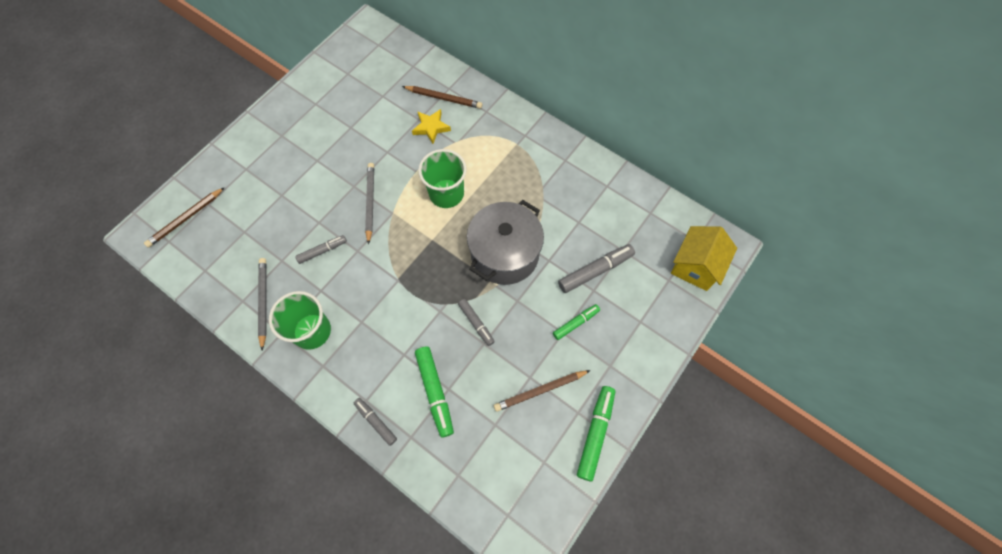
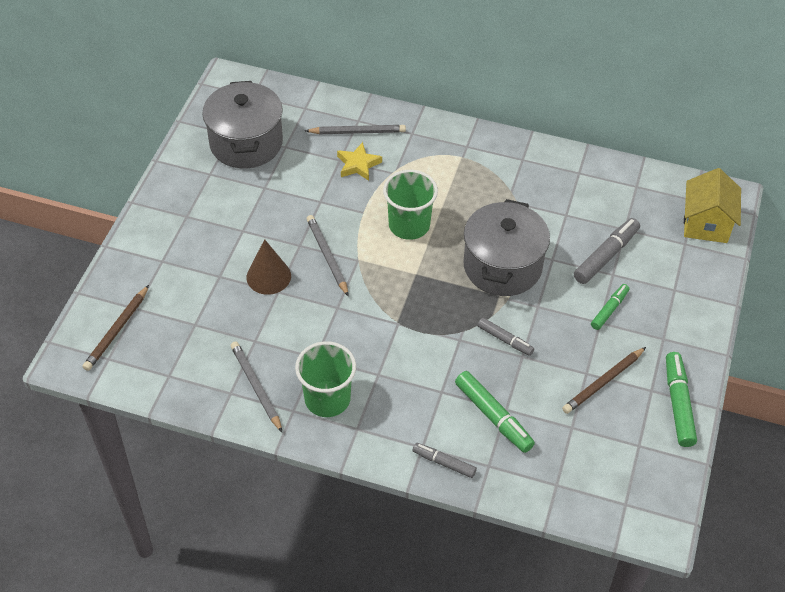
camera: 20 degrees left, 15 degrees down
grey marker [295,235,347,264] -> none
brown pencil [402,86,482,109] -> grey pencil [305,125,406,134]
none -> grey pot [202,81,283,168]
none -> brown cone [246,239,291,295]

